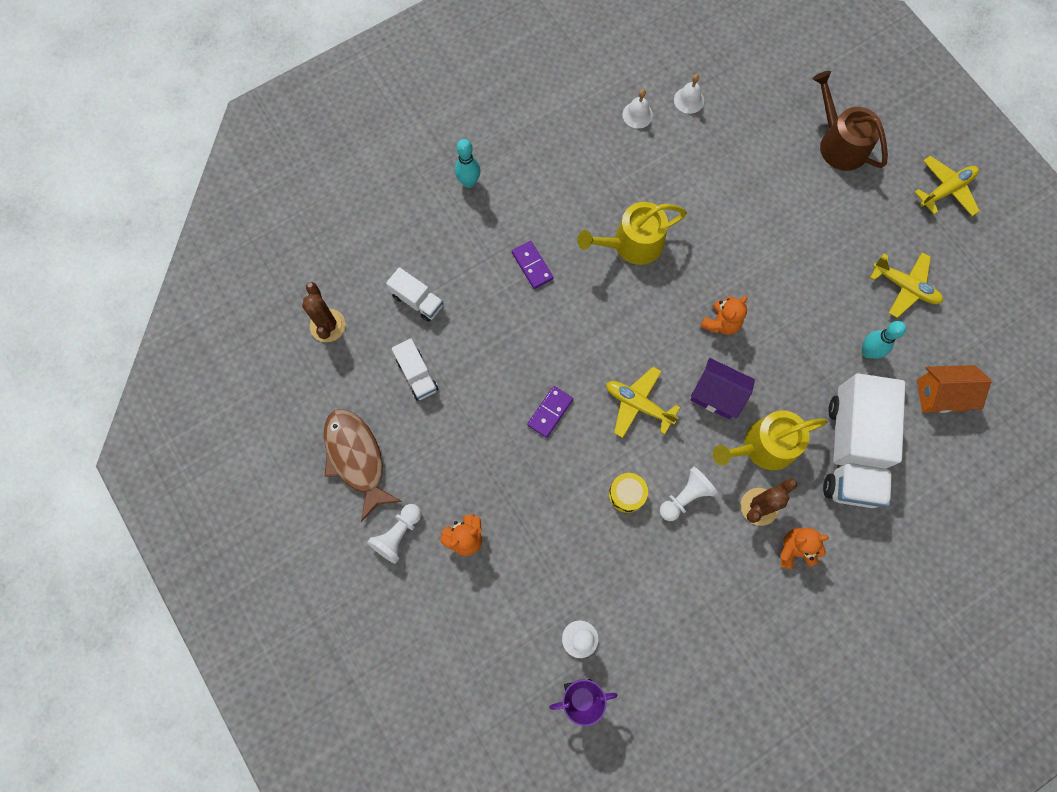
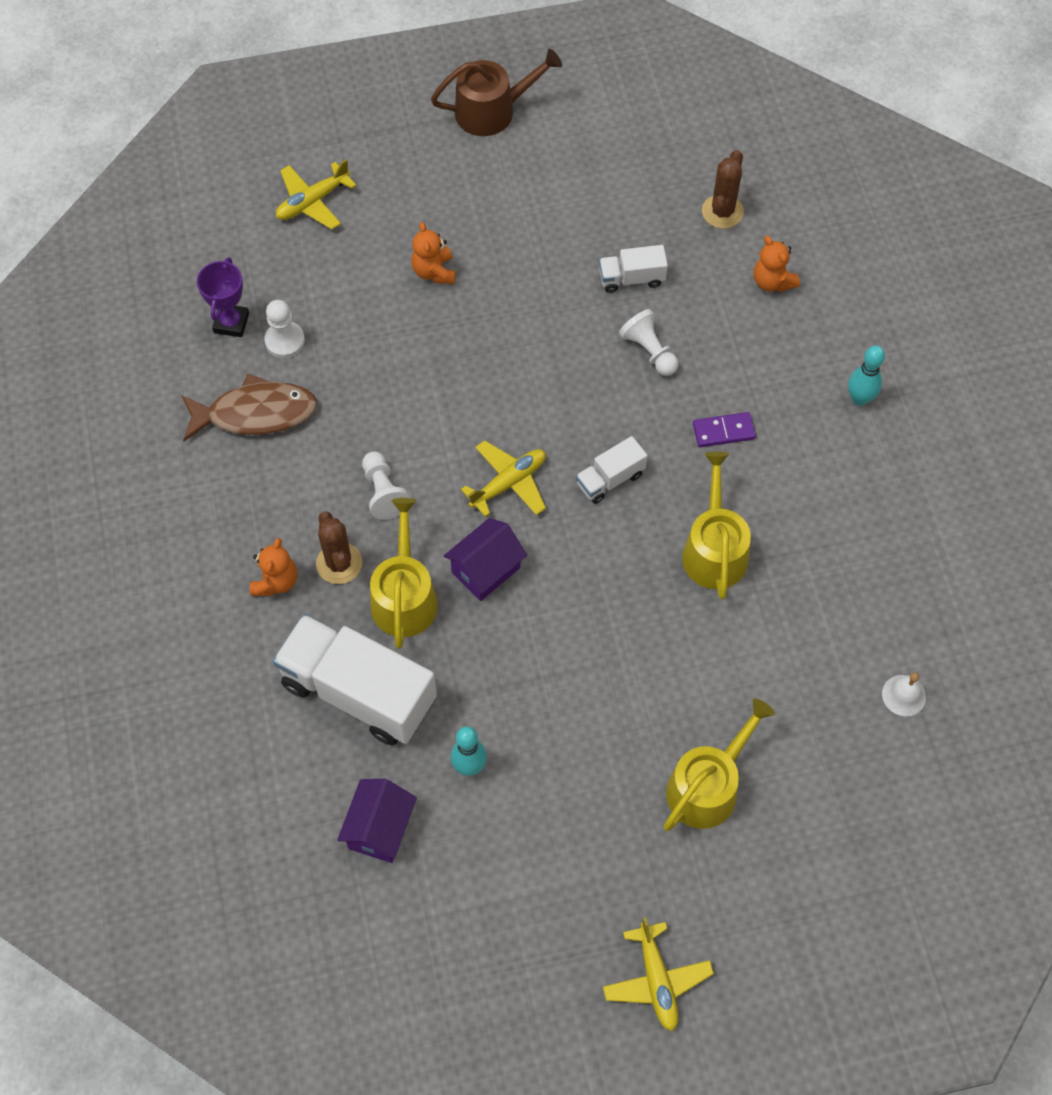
camera: 110 degrees right, 10 degrees down
brown cactus [302,282,346,342] -> brown cactus turned 75 degrees counterclockwise [702,150,744,229]
brown fish [324,409,402,522] -> brown fish moved to [181,374,317,441]
white pawn [367,504,421,564] -> white pawn moved to [619,309,678,376]
white truck [386,267,443,322] -> white truck moved to [576,436,648,504]
purple domino [527,386,573,438] -> none
yellow drum [609,473,648,513] -> none
white bell [622,89,653,129] -> none
orange teddy bear [701,296,747,335] -> orange teddy bear moved to [754,236,800,292]
brown watering can [812,71,888,171] -> brown watering can moved to [431,49,562,136]
yellow plane [870,252,943,318] -> yellow plane moved to [276,159,356,230]
orange house [917,365,992,413] -> purple house [337,779,417,863]
none -> yellow watering can [663,699,775,831]

